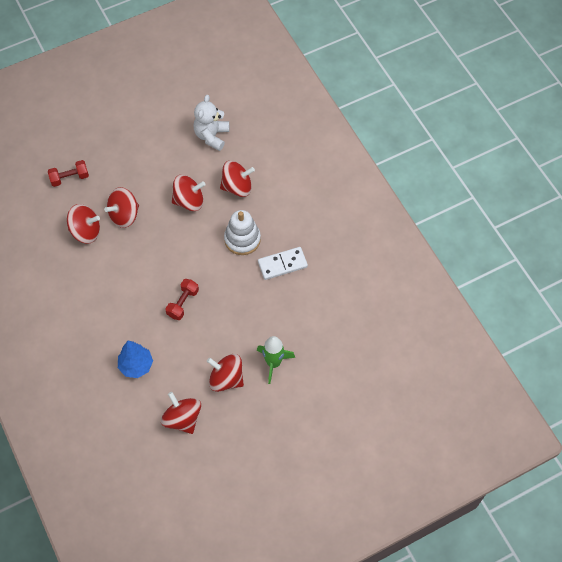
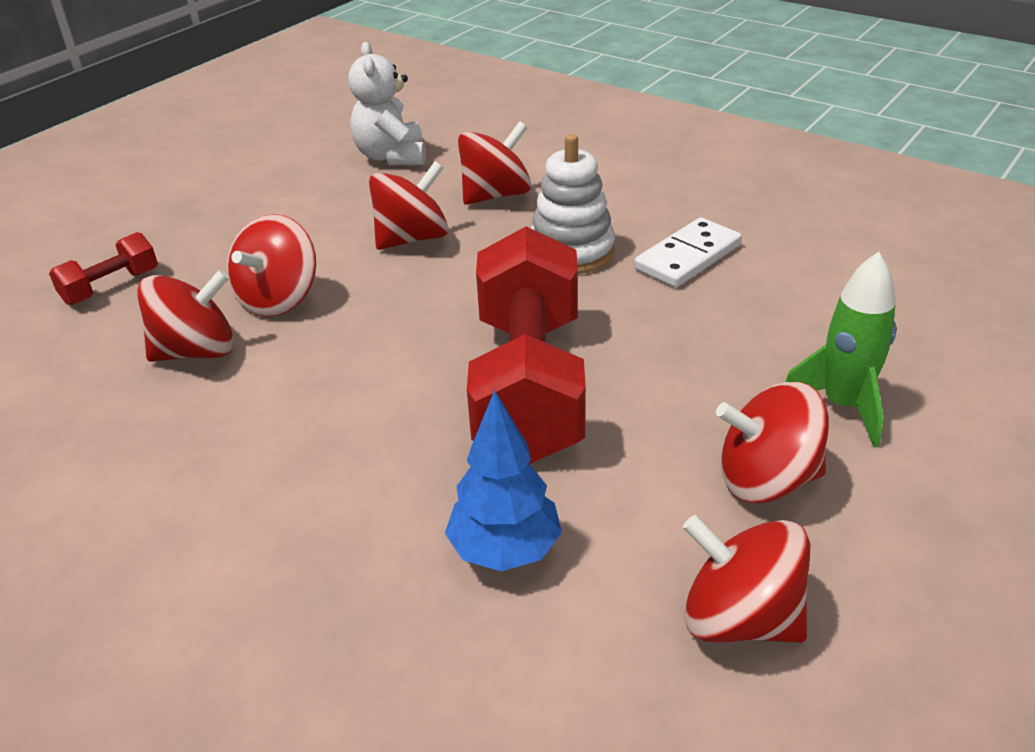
camera: 25 degrees left, 25 degrees down
red dumbbell [165,279,199,320] -> red dumbbell [467,226,586,464], size x2.25

